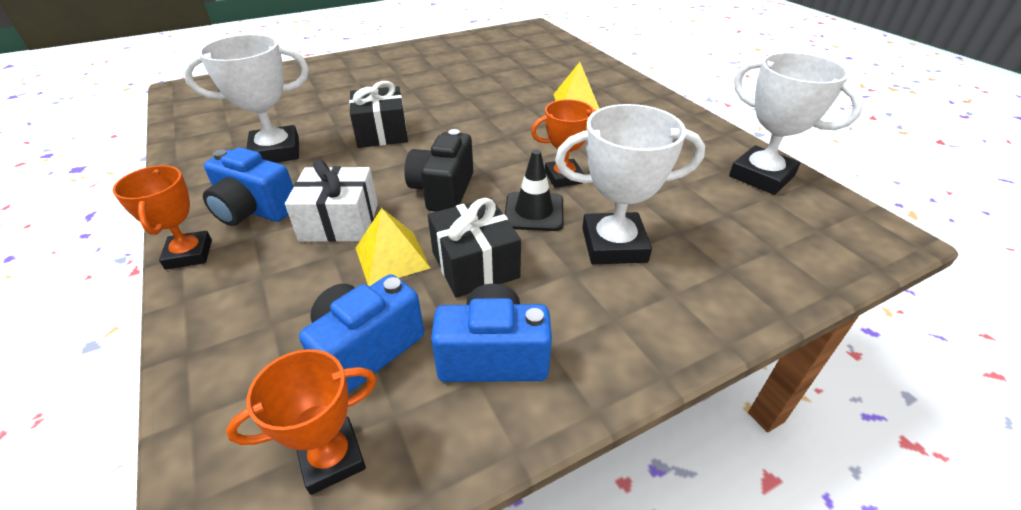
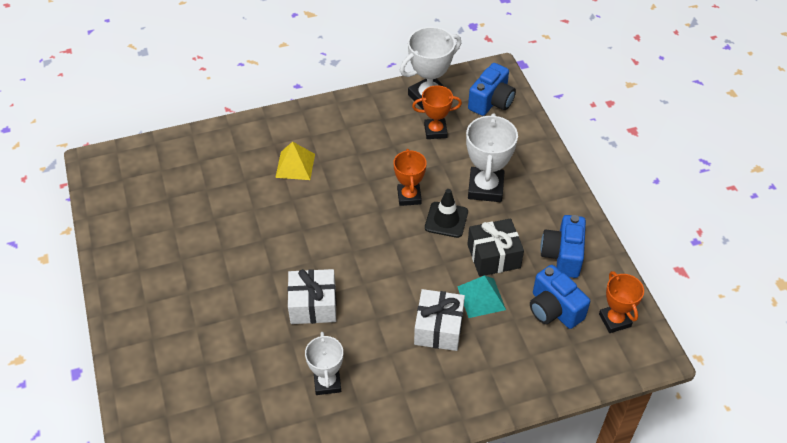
camera: 80 degrees left, 10 degrees up
orange trophy [113,165,212,270] -> orange trophy moved to [412,85,462,139]
white trophy [183,34,309,163] -> white trophy [305,332,343,395], size x0.65
blue camera [203,147,293,226] -> blue camera moved to [468,63,516,116]
black gift [349,81,408,148] -> white gift [287,269,337,324]
yellow pyramid [356,208,430,286] -> turquoise pyramid [457,275,506,318]
black camera [404,129,473,212] -> none

